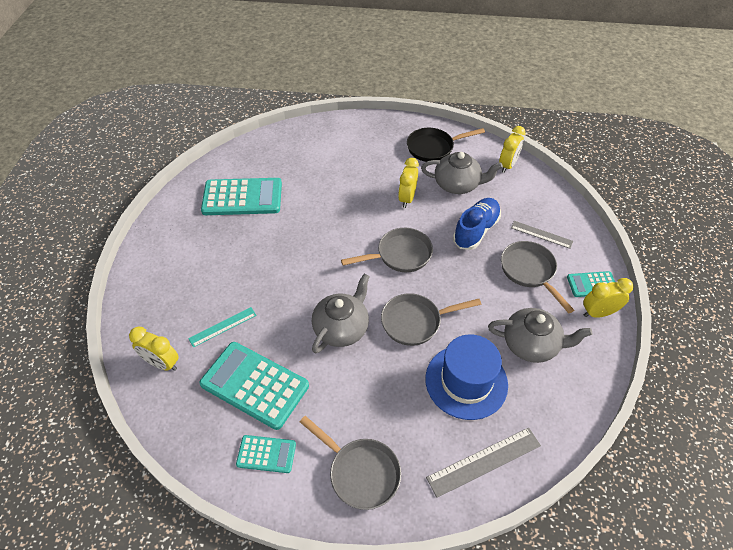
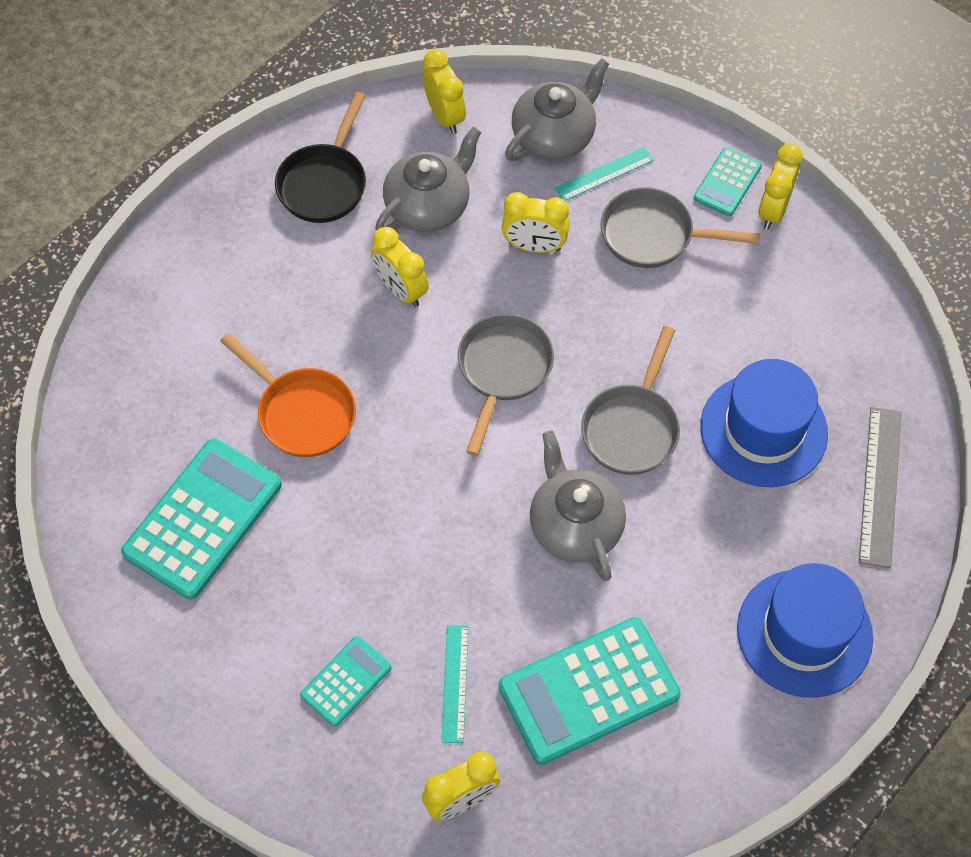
camera: 55 degrees left, 10 degrees up
turquoise calculator [236,435,296,473] -> turquoise calculator moved to [300,636,391,727]
grey pan [300,416,401,510] -> blue hat [737,563,873,698]
blue shoe [453,198,501,250] -> yellow clock [502,192,570,253]
grey teapot [488,308,592,363] -> grey teapot moved to [505,58,609,161]
grey ruler [511,221,573,249] -> turquoise ruler [555,147,654,201]
none -> orange pan [220,333,356,457]

